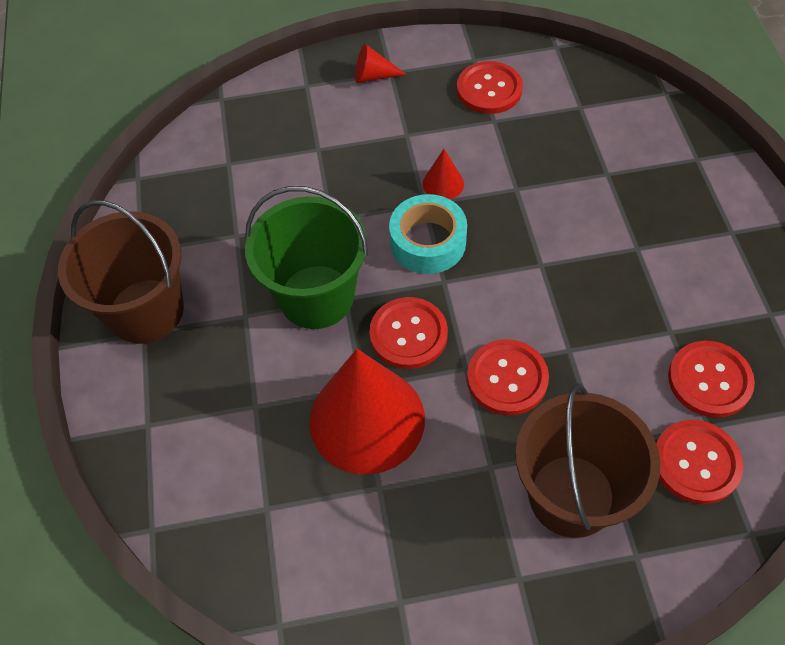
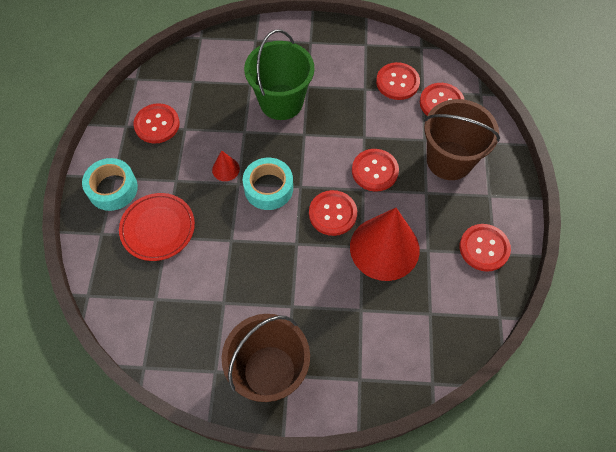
camera: 80 degrees left, 5 degrees up
green bucket [245,186,368,329] -> green bucket moved to [244,29,314,120]
red cone [355,44,407,83] -> turquoise tape [82,158,138,211]
none -> red plate [119,193,195,261]
none -> red button [460,224,511,272]

